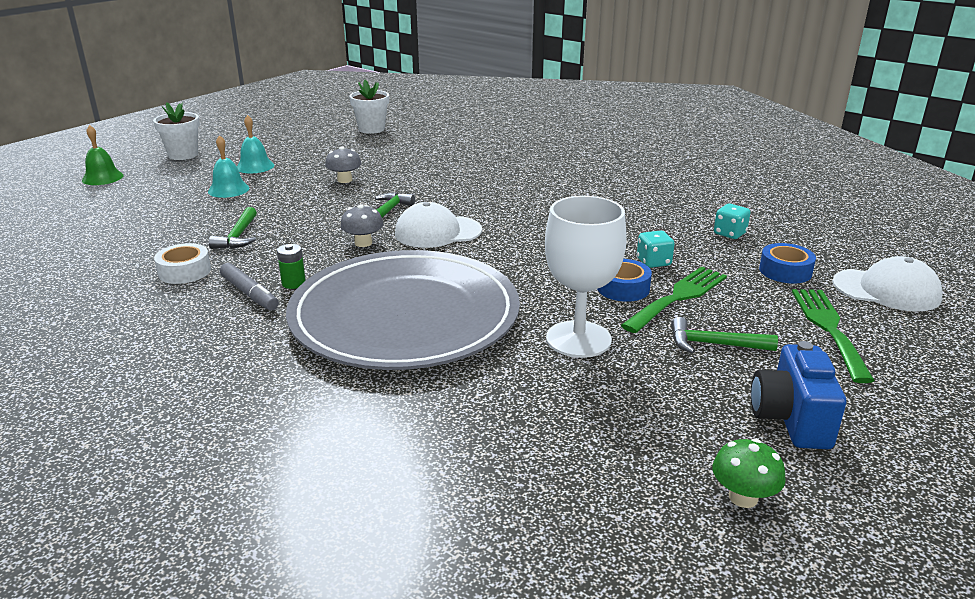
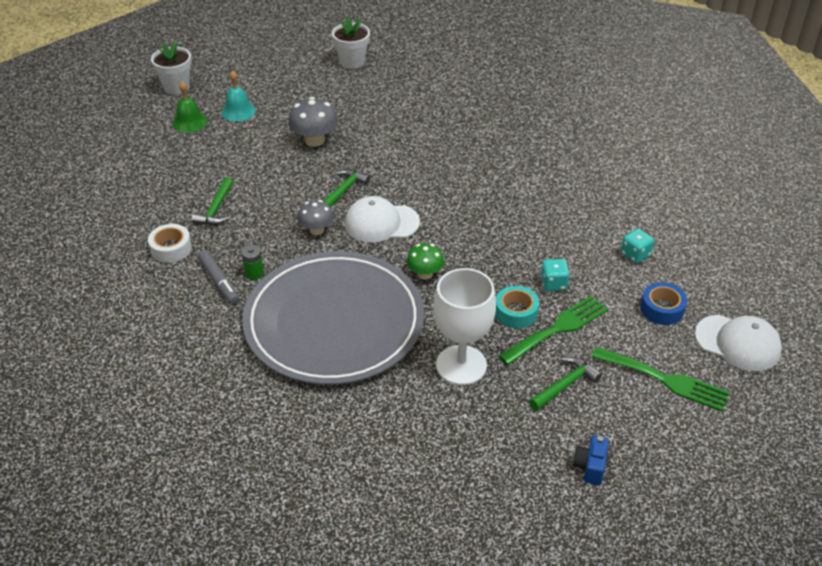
camera: 10 degrees right, 15 degrees up
green bell [82,125,124,185] -> green bell moved to [172,81,207,133]
turquoise bell [208,135,249,198] -> none
grey mushroom [325,147,362,183] -> grey mushroom [289,97,338,147], size x1.50
blue tape [597,259,652,302] -> turquoise tape [495,286,539,329]
green hammer [671,317,778,354] -> green hammer turned 120 degrees clockwise [529,357,602,411]
green mushroom [712,438,786,508] -> green mushroom moved to [406,243,444,280]
blue camera [751,341,846,449] -> blue camera [573,435,609,485], size x0.60
green fork [792,289,875,383] -> green fork turned 105 degrees clockwise [592,347,730,412]

